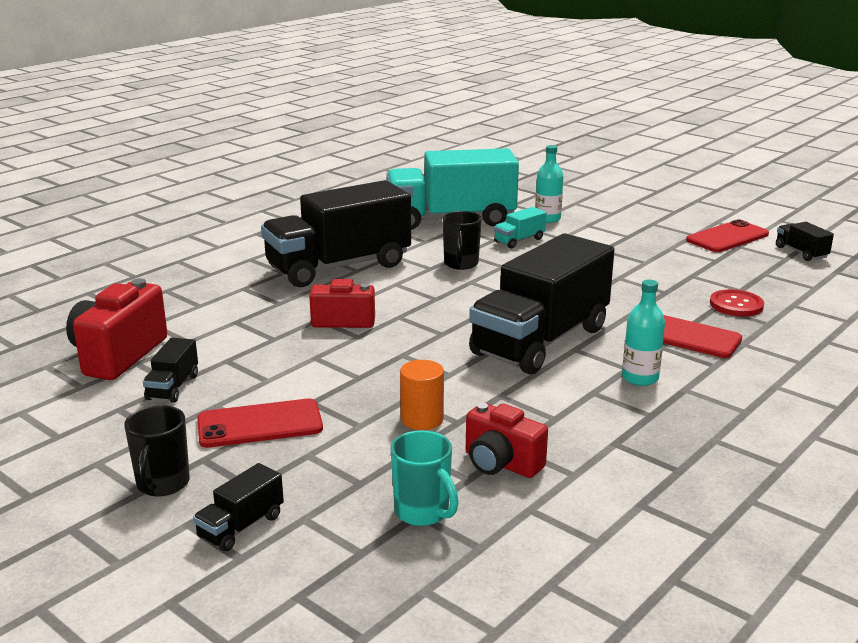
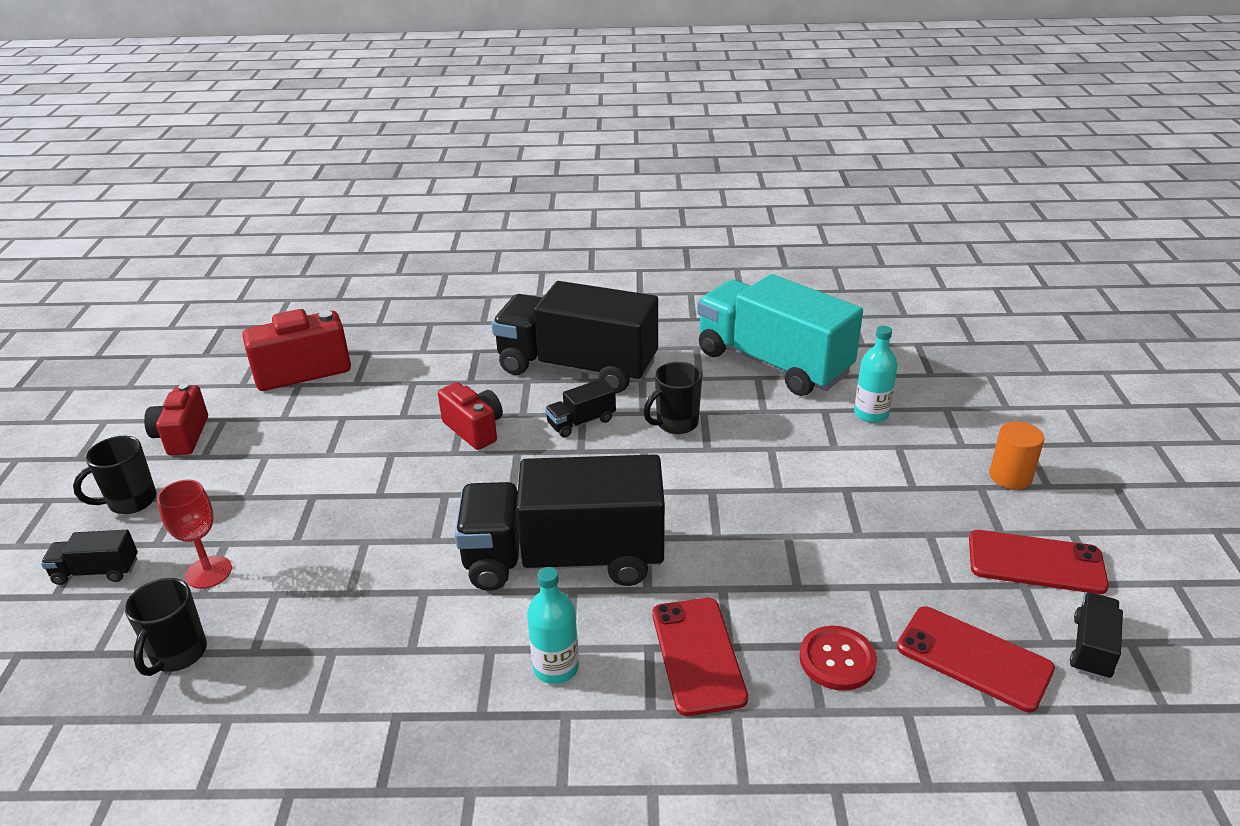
camera: 50 degrees right, 10 degrees up
black truck [143,338,198,403] -> black truck moved to [545,378,616,438]
red phone [197,399,323,448] -> red phone moved to [897,606,1055,712]
turquoise mug [390,430,459,526] -> black mug [125,578,207,676]
orange cylinder [400,360,444,430] -> orange cylinder moved to [989,421,1045,490]
red camera [466,403,548,478] -> red camera moved to [144,384,208,456]
turquoise truck [494,207,546,248] -> none
none -> red goblet [157,480,232,589]

